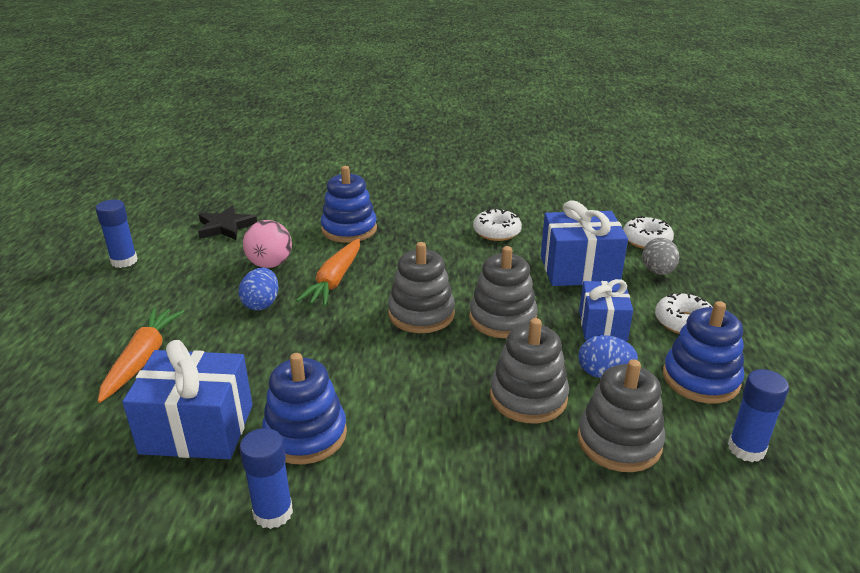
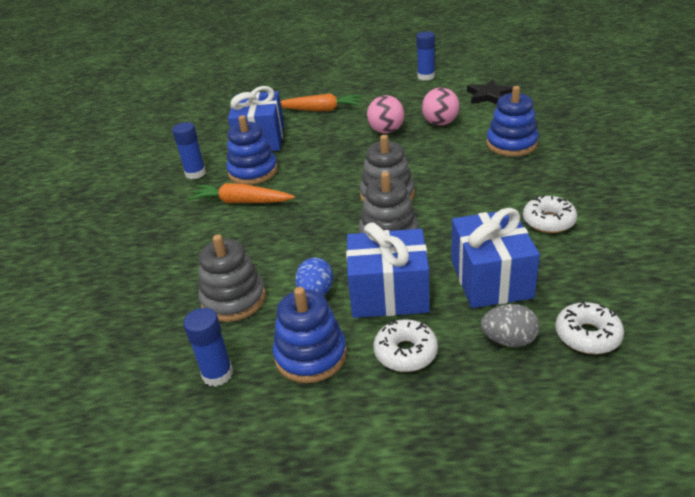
camera: 90 degrees right, 5 degrees up
blue egg [238,268,279,311] -> pink ball [367,95,405,134]
orange carrot [296,239,360,306] -> orange carrot moved to [187,183,295,203]
grey stacking toy [490,318,569,423] -> none
blue gift [579,279,633,341] -> blue gift [346,222,430,318], size x1.54

